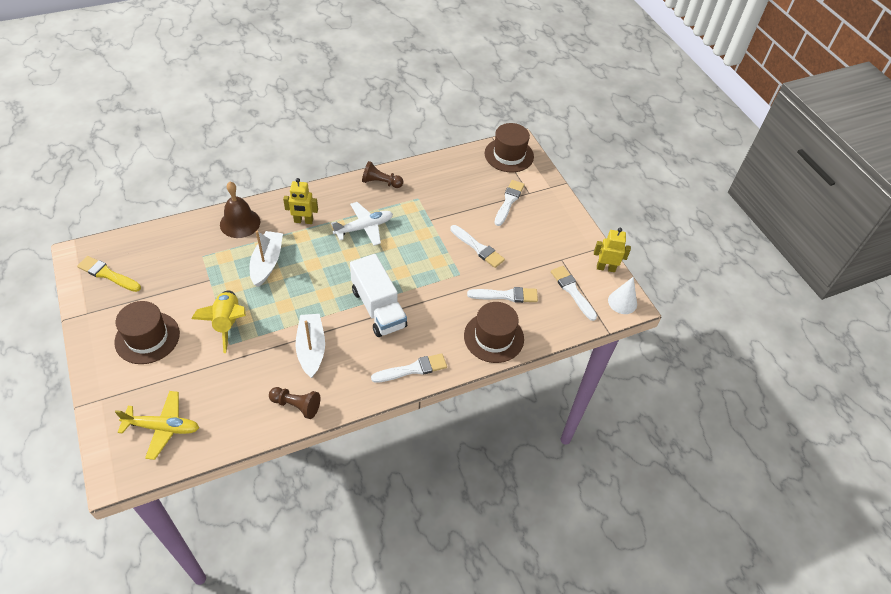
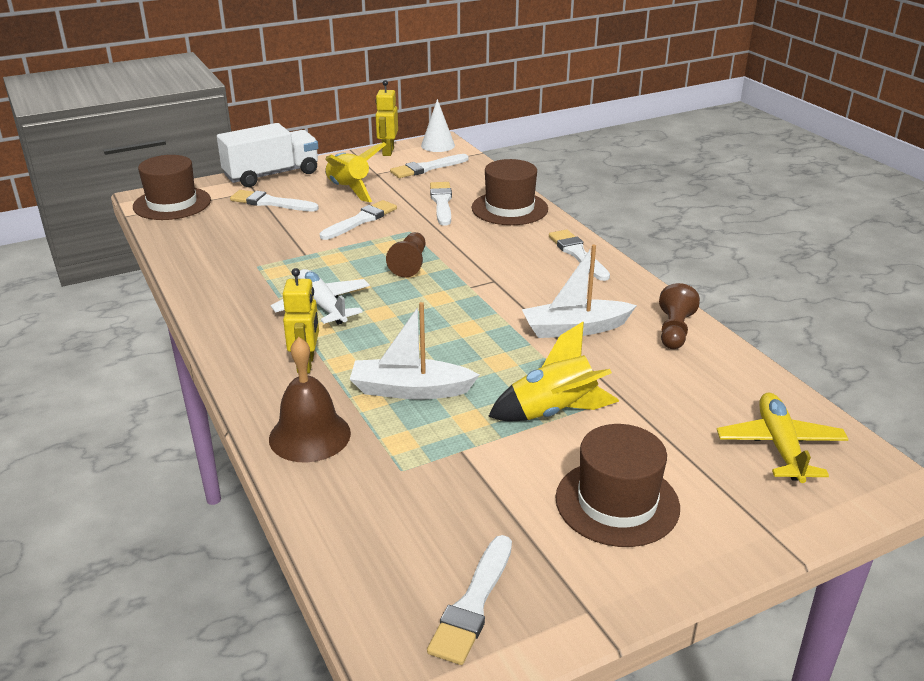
camera: 90 degrees left, 20 degrees down
yellow brush [77,256,141,292] -> white brush [427,535,512,665]
white truck [350,254,407,337] -> white truck moved to [217,123,318,187]
brown pawn [362,161,403,188] -> brown pawn moved to [386,232,425,277]
none -> yellow rocket [325,142,386,202]

